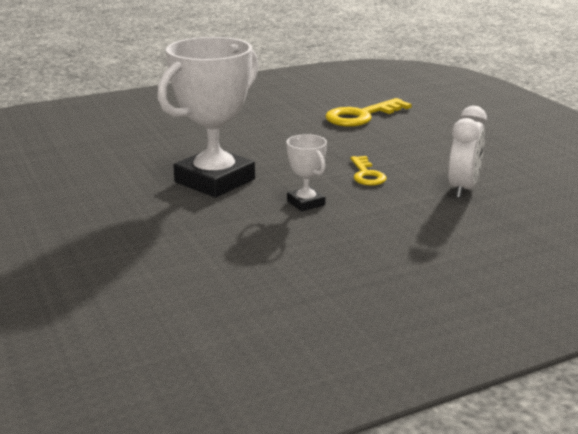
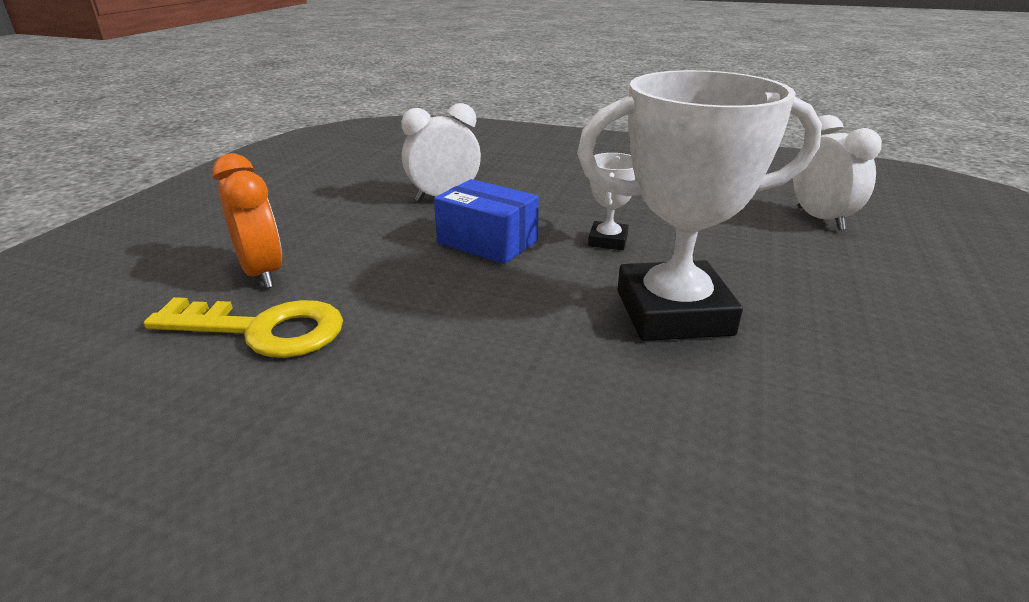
camera: 135 degrees left, 5 degrees up
yellow key [350,156,386,186] -> blue box [434,179,539,264]
none -> orange clock [212,153,282,289]
none -> white clock [793,115,882,230]

